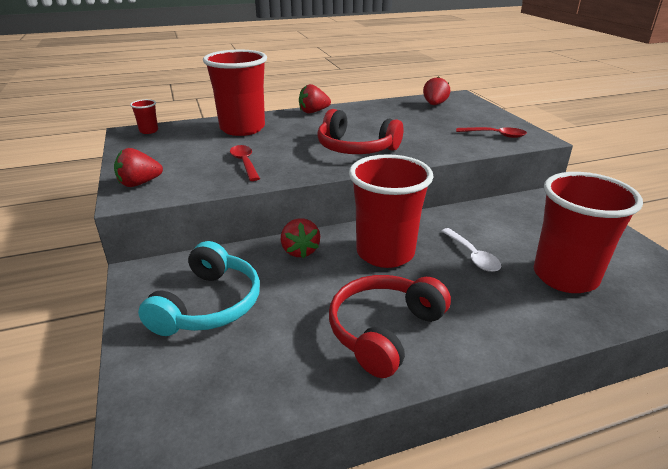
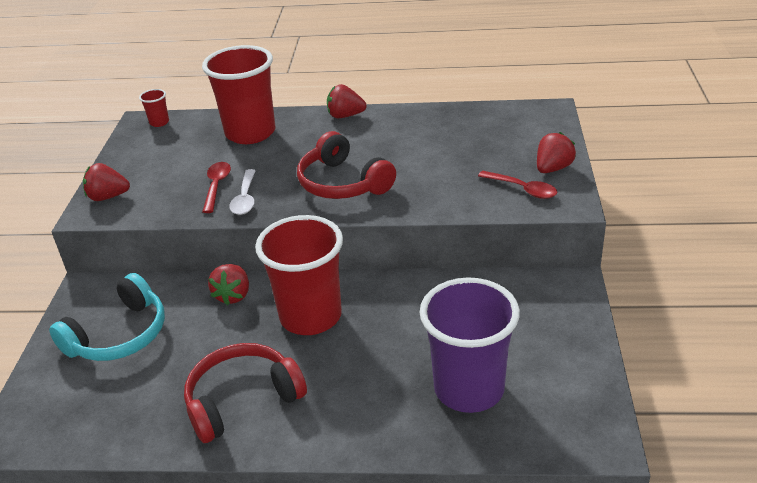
camera: 25 degrees right, 5 degrees up
red strawberry [423,76,450,105] -> red strawberry moved to [537,132,576,173]
white spoon [441,228,501,272] -> white spoon moved to [230,169,256,215]
red cup [534,172,643,293] -> purple cup [420,277,520,413]

